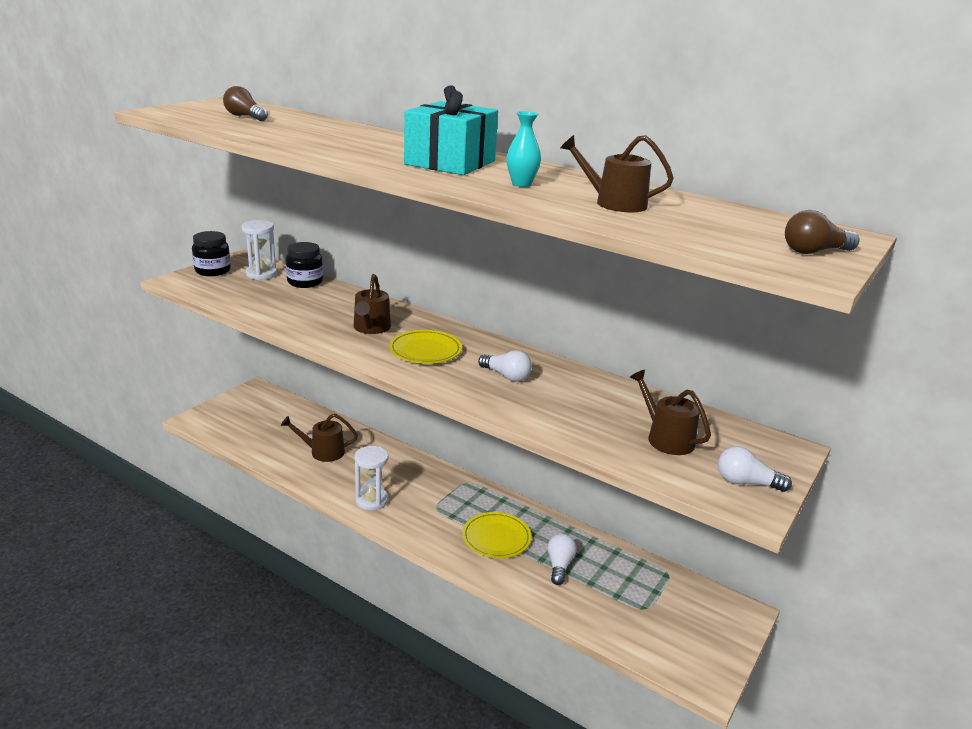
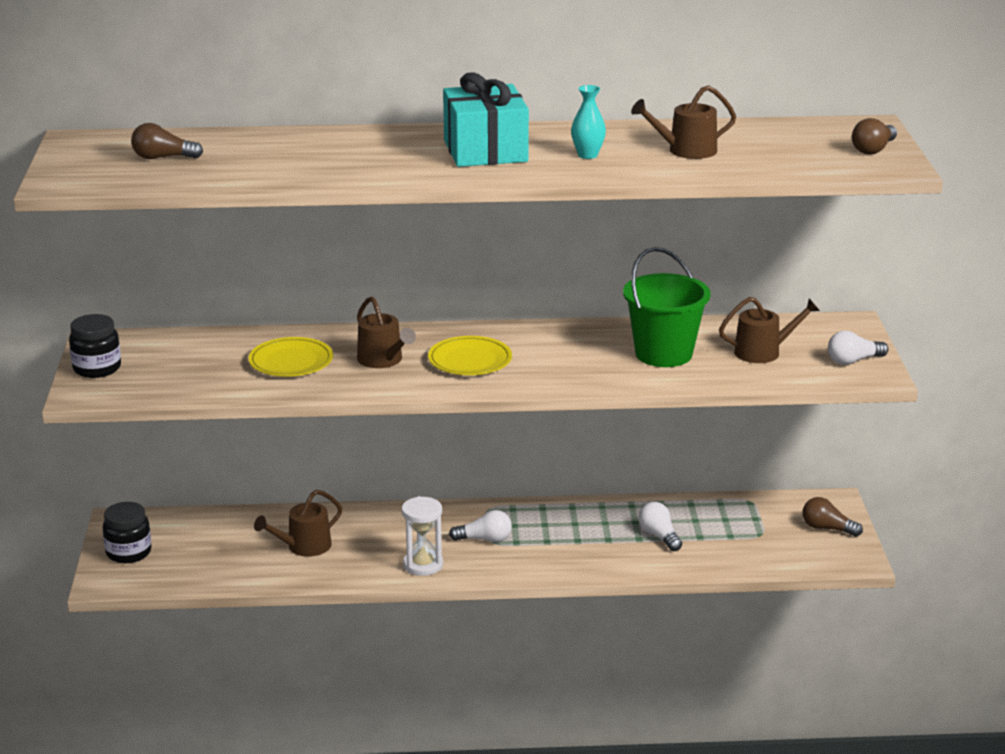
camera: 35 degrees left, 0 degrees up
white hourglass [242,220,277,280] -> none
black jar [286,242,323,288] -> black jar moved to [103,502,151,563]
yellow plate [462,512,532,558] -> yellow plate moved to [248,337,333,377]
white light bulb [478,350,532,382] -> white light bulb moved to [449,510,512,542]
brown watering can [630,370,711,455] -> brown watering can turned 150 degrees clockwise [719,297,820,363]
none -> green bucket [623,247,711,367]
none -> brown light bulb [803,497,863,537]

